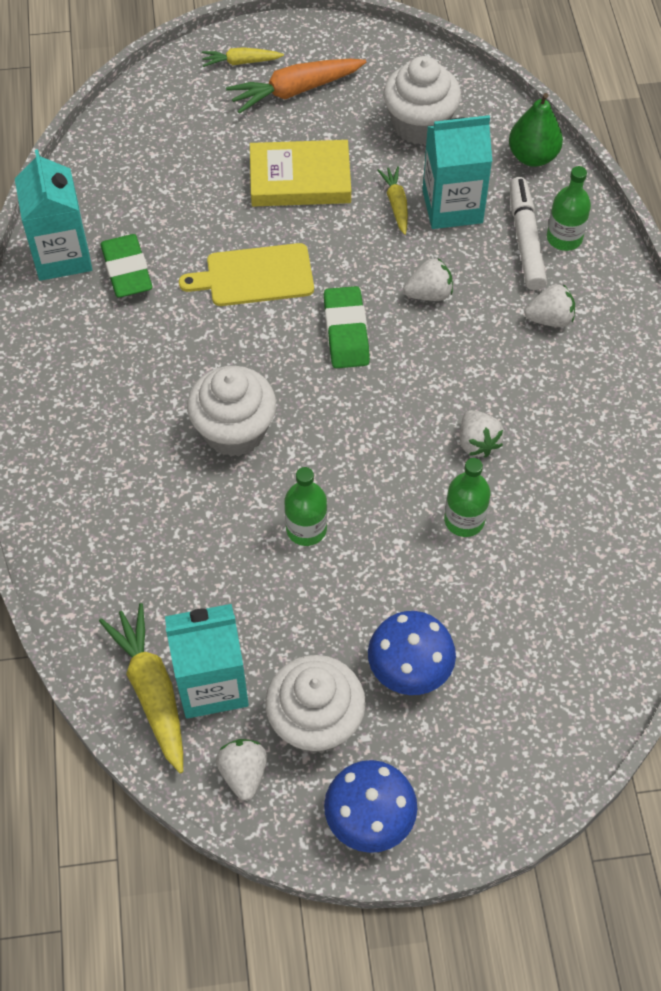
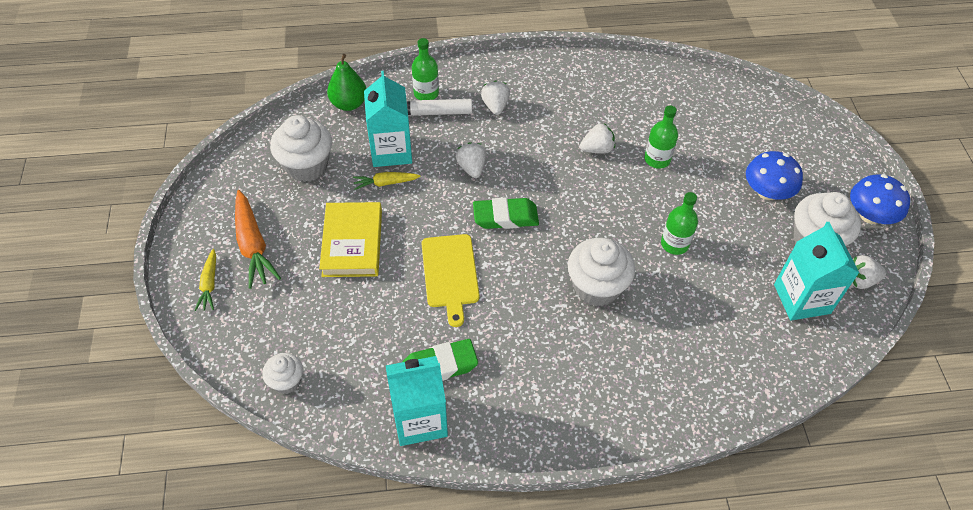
camera: 90 degrees left, 5 degrees down
yellow carrot [99,603,183,773] -> none
none -> white cupcake [262,353,303,394]

